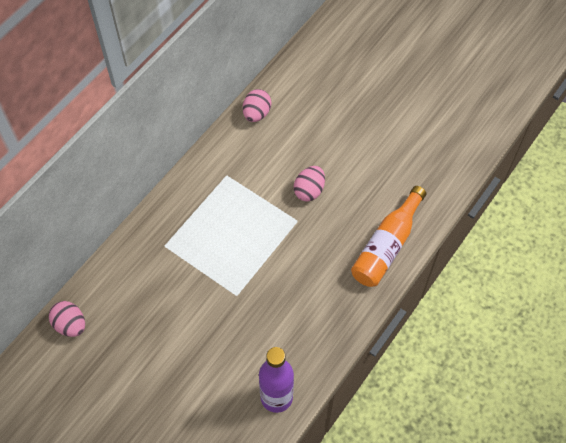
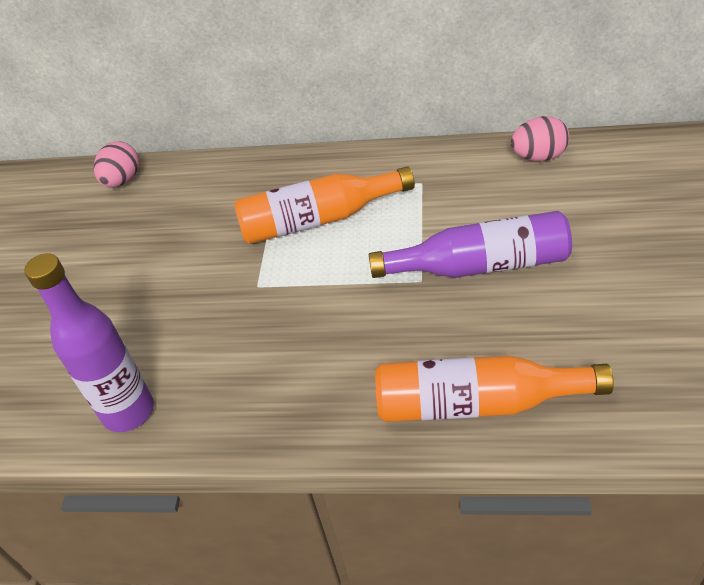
camera: 65 degrees right, 15 degrees down
pink egg [294,166,325,202] -> purple bottle [369,211,572,278]
none -> orange bottle [234,167,415,244]

